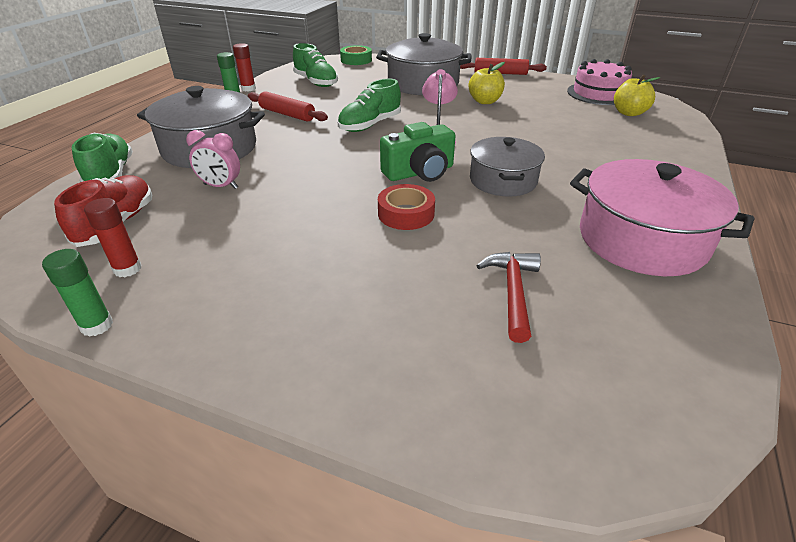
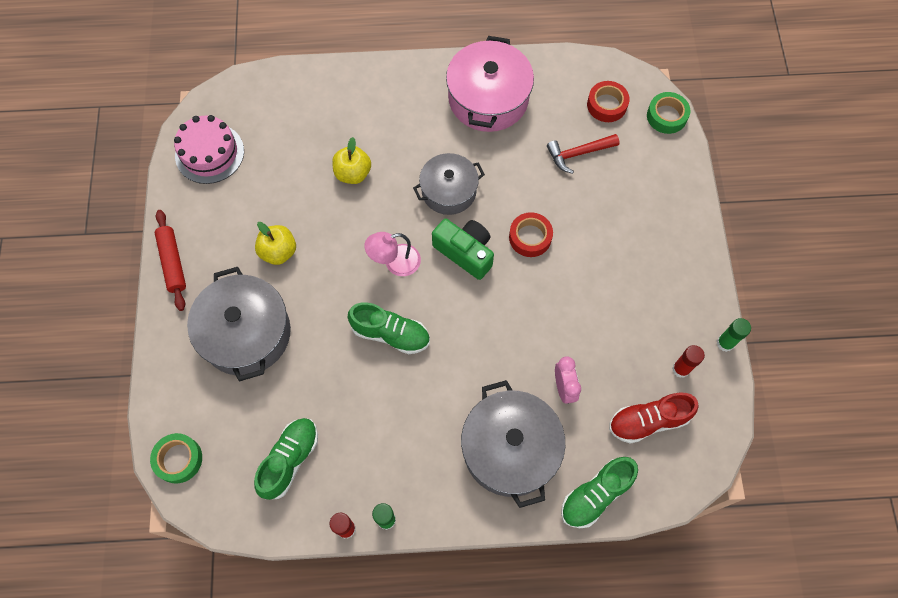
camera: 115 degrees left, 30 degrees up
red rolling pin [248,91,328,122] -> none
yellow apple [614,75,660,116] -> yellow apple moved to [332,137,371,184]
none -> red tape [587,81,630,122]
none -> green tape [647,92,690,134]

